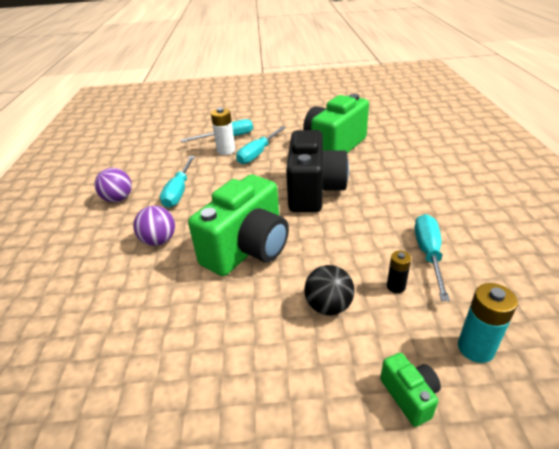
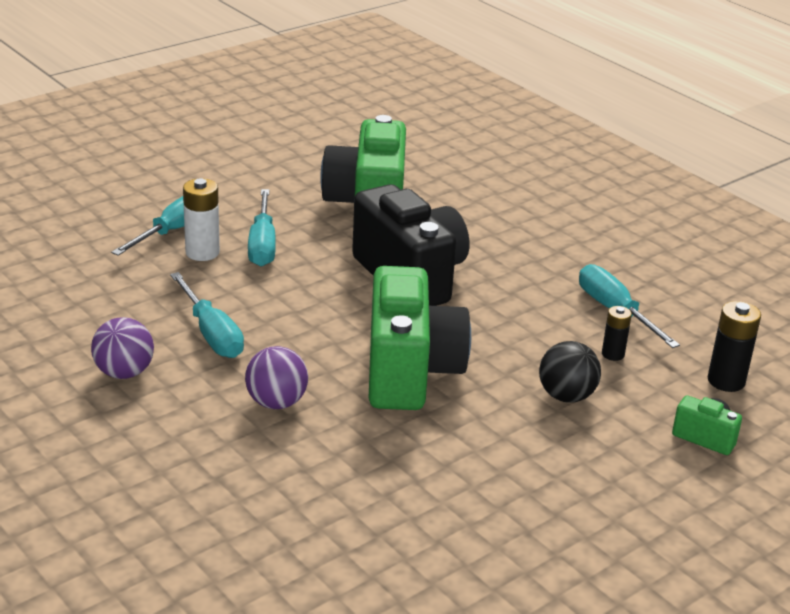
camera: 40 degrees left, 5 degrees down
turquoise battery [458,283,518,363] -> black battery [708,301,761,392]

